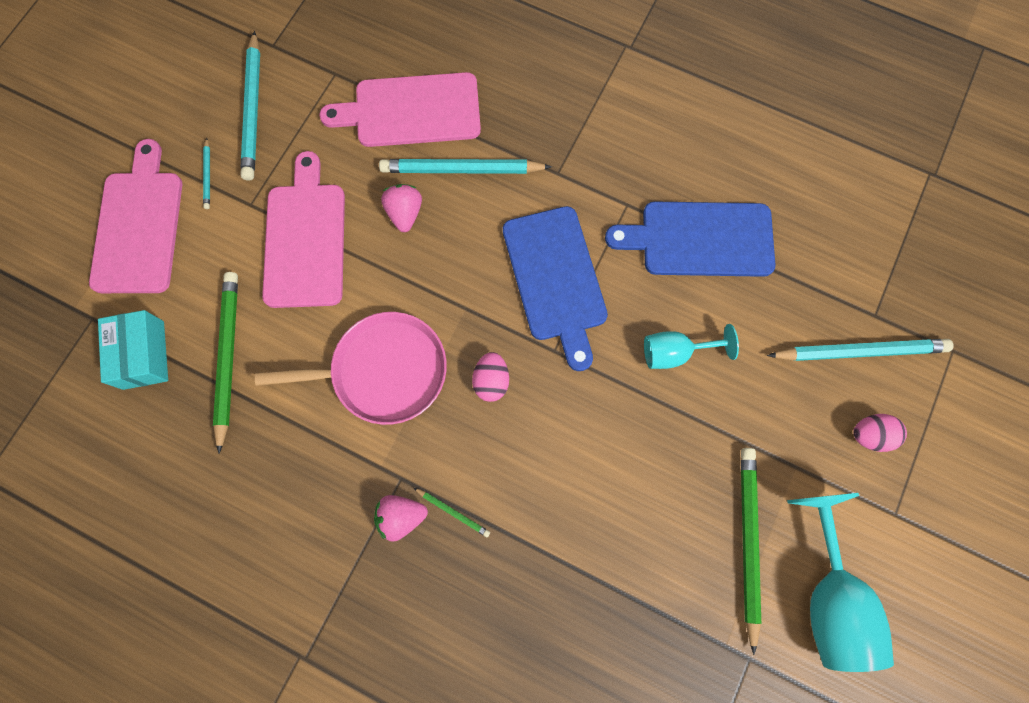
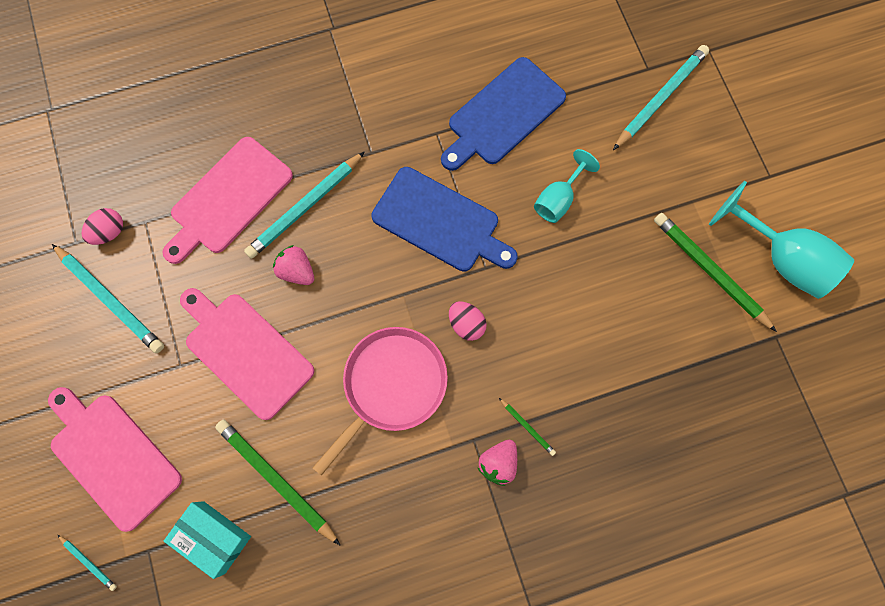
camera: 45 degrees left, 0 degrees up
turquoise pencil [203,138,210,209] -> turquoise pencil moved to [58,535,117,591]
green pencil [414,488,490,537] -> green pencil turned 60 degrees clockwise [499,398,556,456]
pink egg [853,414,907,452] -> pink egg moved to [82,208,123,245]

